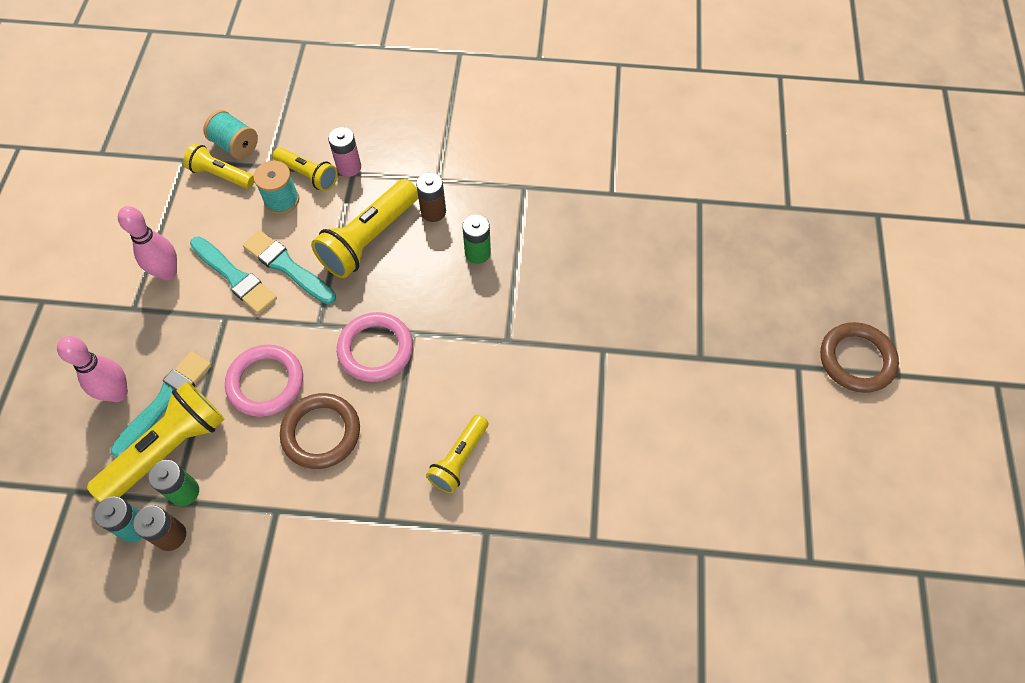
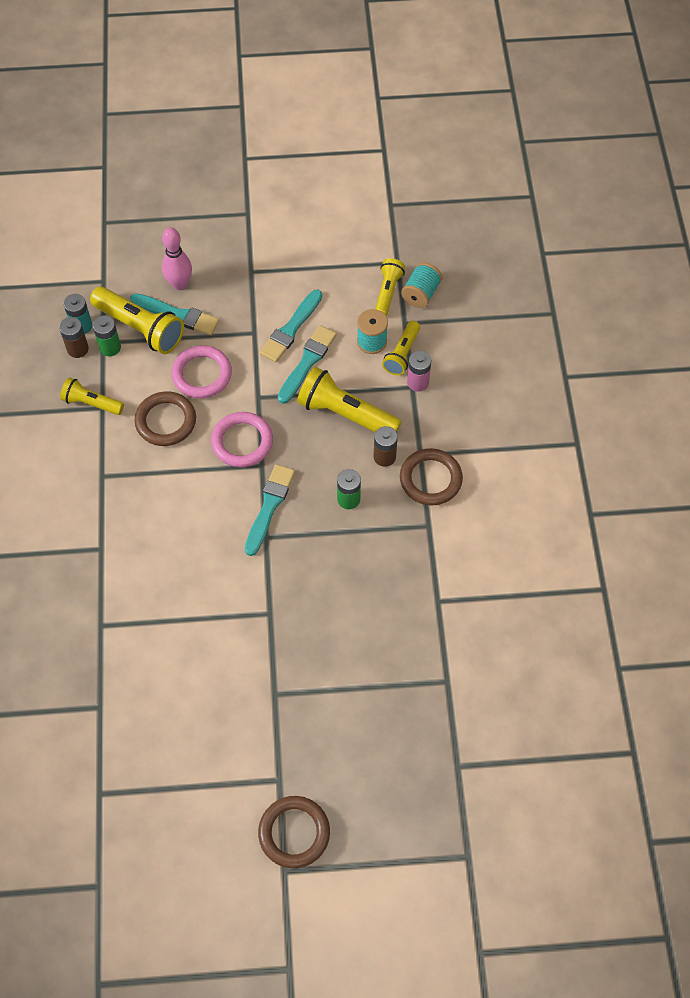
camera: 80 degrees right, 0 degrees up
pink bowling pin [118,206,177,280] -> none
yellow flashlight [426,415,488,493] -> yellow flashlight moved to [60,377,124,415]
none -> turquoise brush [245,464,295,556]
none -> brown ring [400,448,463,506]

